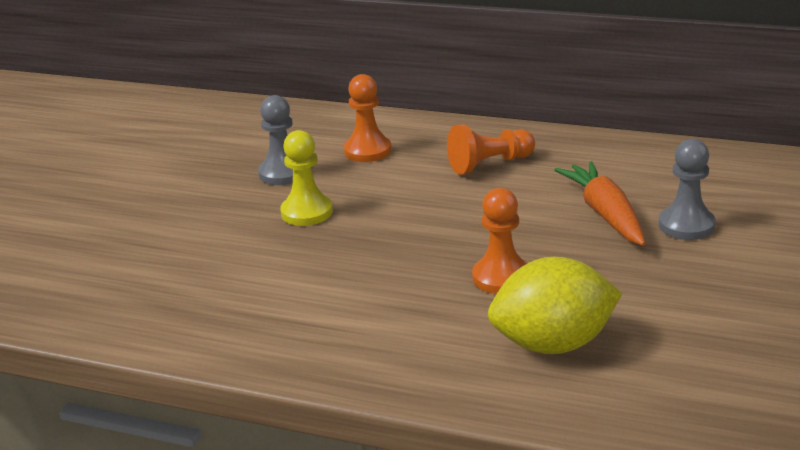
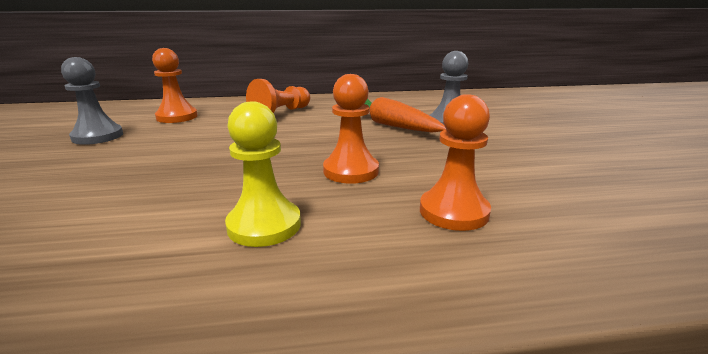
camera: 30 degrees left, 5 degrees down
yellow pawn [280,130,333,226] -> yellow pawn moved to [225,101,301,247]
yellow lemon [488,257,622,354] -> orange pawn [420,94,491,231]

